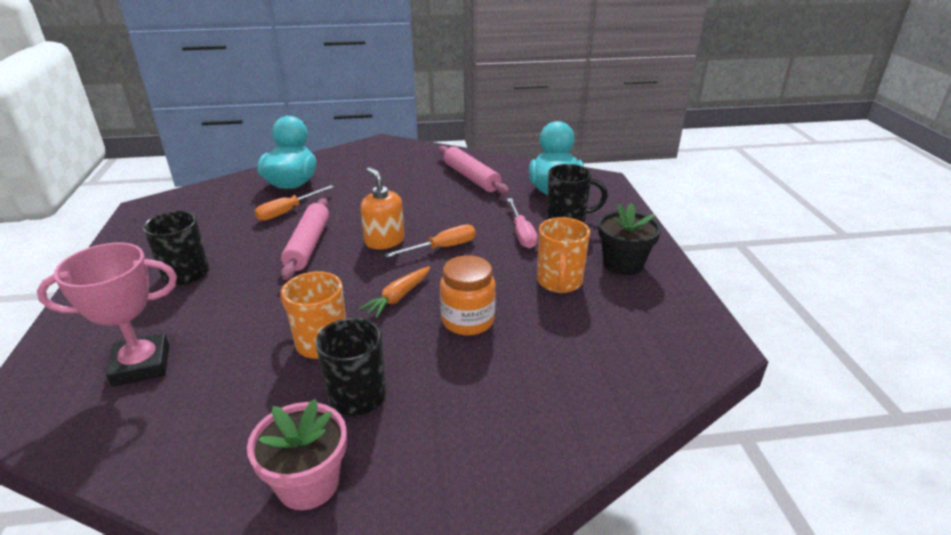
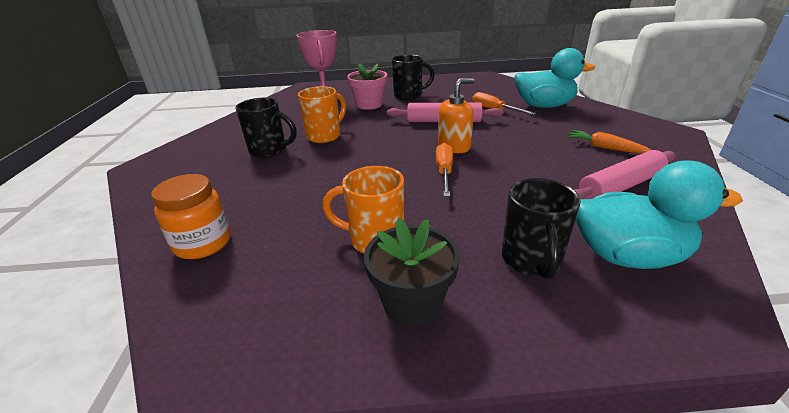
camera: 95 degrees right, 0 degrees up
pink flower pot [247,399,347,510] -> pink flower pot moved to [347,63,387,110]
orange carrot [359,266,430,318] -> orange carrot moved to [566,130,651,154]
orange screwdriver [384,225,475,258] -> orange screwdriver turned 150 degrees counterclockwise [436,143,453,196]
orange jar [440,255,496,336] -> orange jar moved to [151,174,231,259]
pink screwdriver [507,198,538,249] -> none

